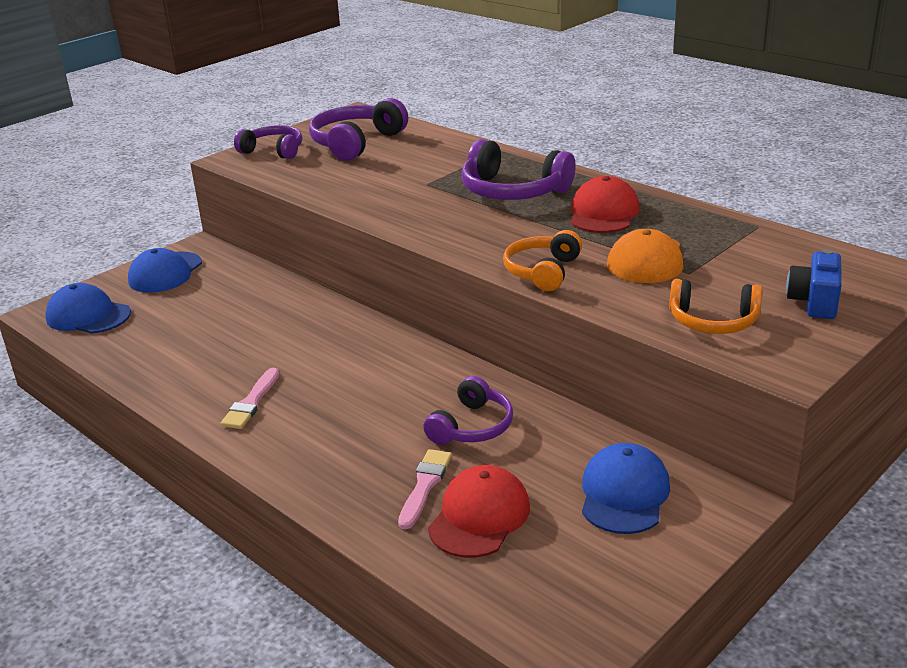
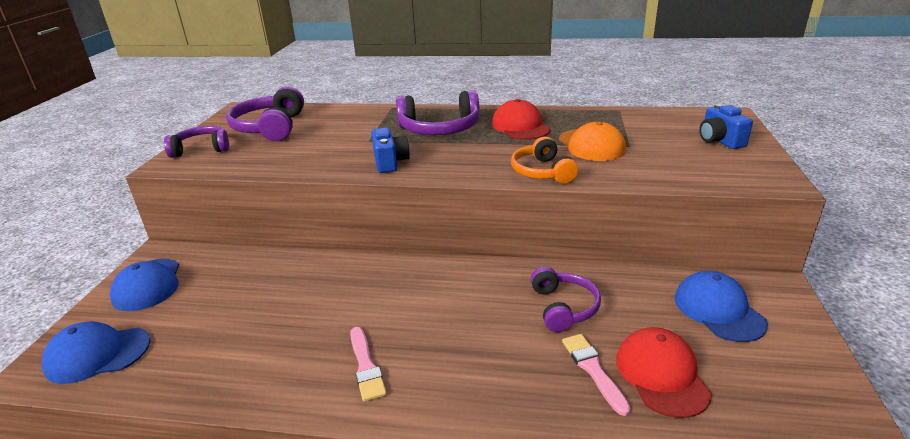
camera: 35 degrees left, 0 degrees up
orange headphones [669,279,762,334] -> none
none -> blue camera [371,127,410,173]

